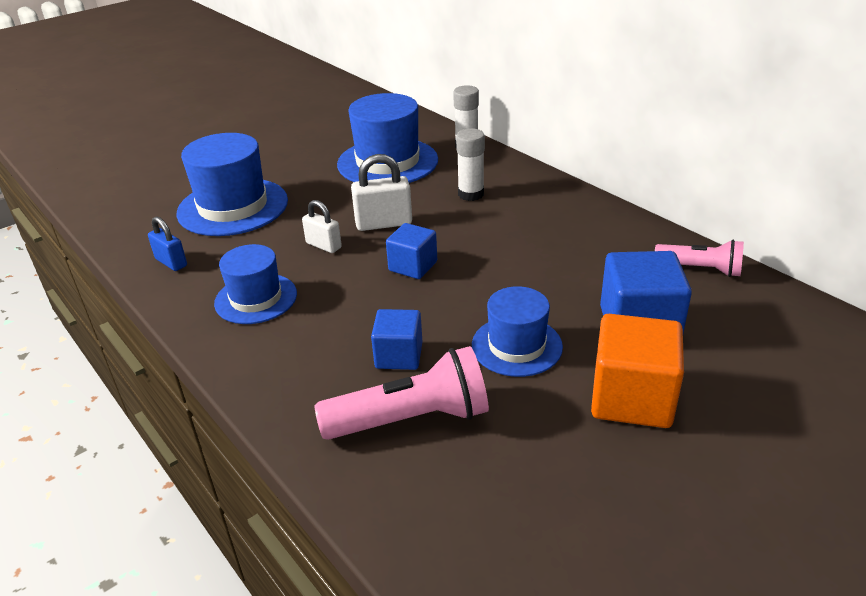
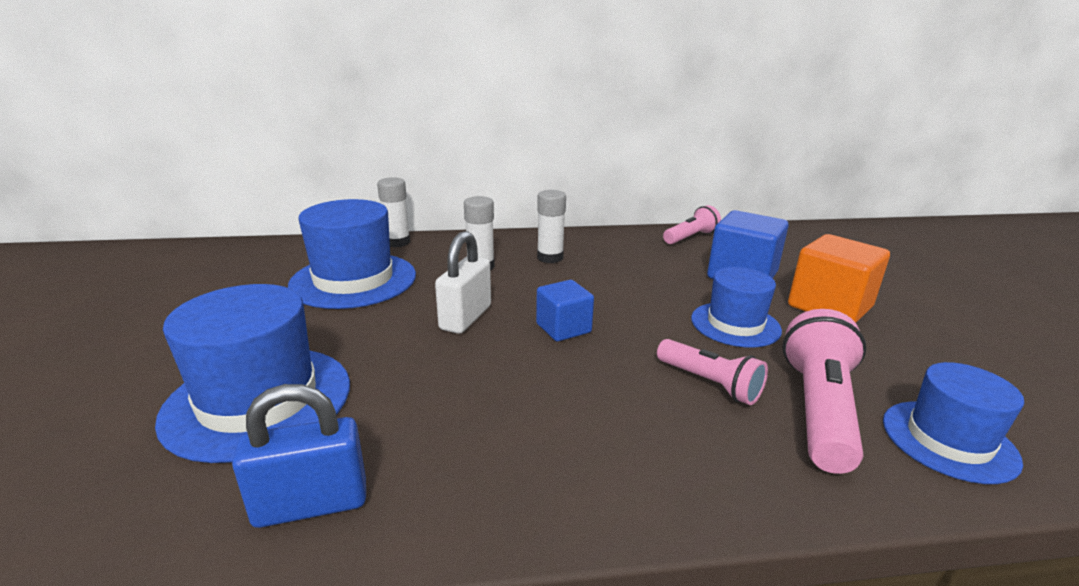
camera: 60 degrees left, 10 degrees down
blue padlock [148,216,187,271] -> blue padlock [232,384,366,528], size x1.53
blue hat [214,244,297,324] -> blue hat moved to [883,362,1024,484]
white padlock [302,200,342,253] -> none
blue cube [371,309,422,370] -> pink flashlight [657,339,768,405]
none -> white glue stick [537,190,566,263]

